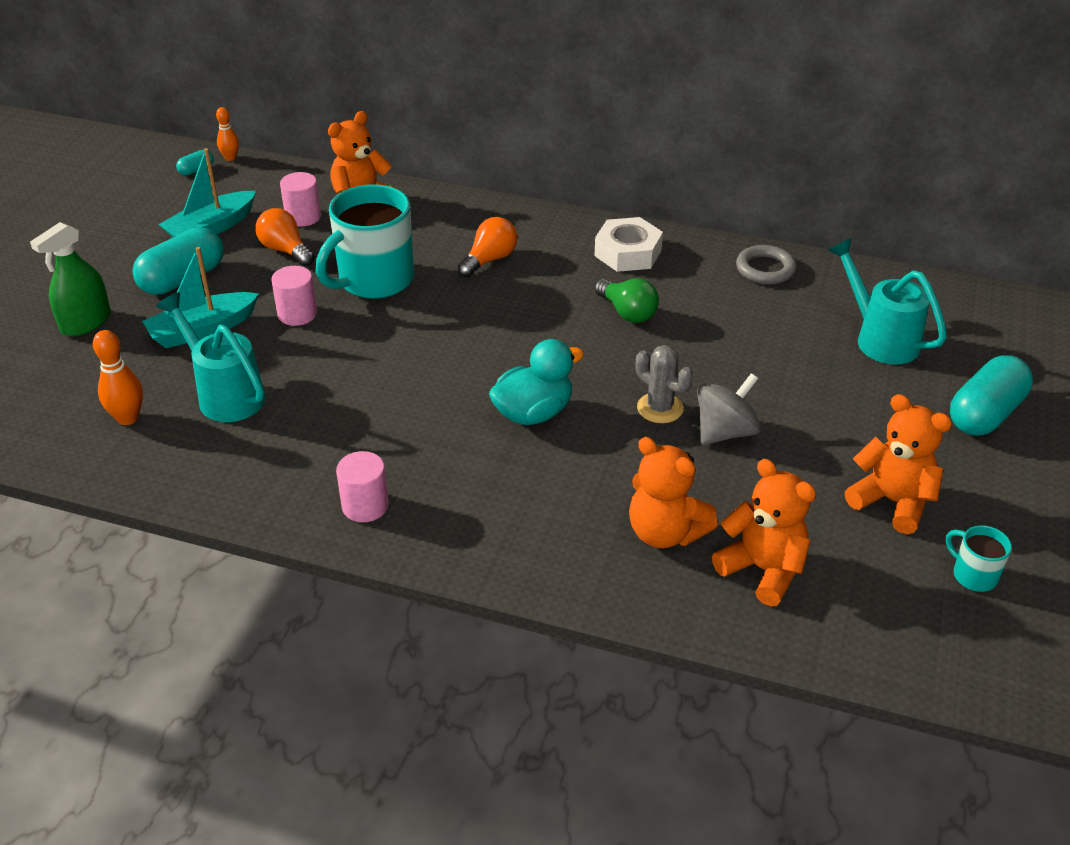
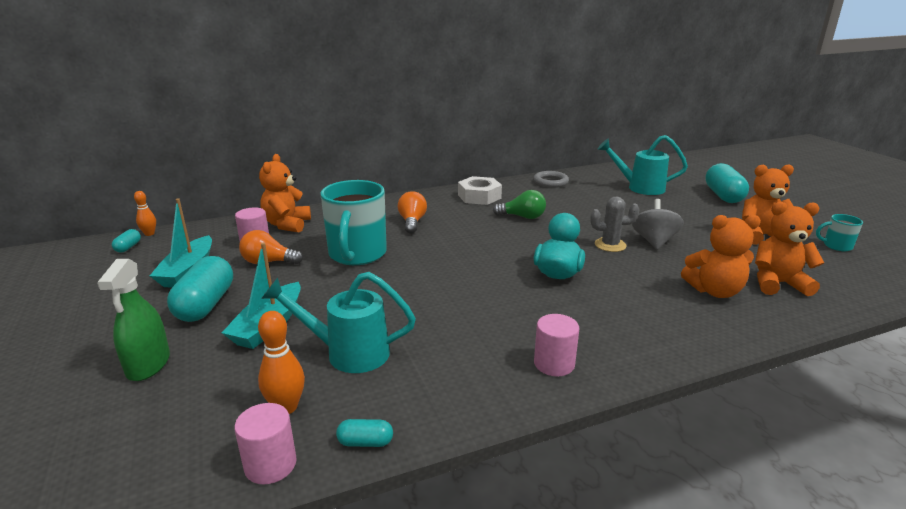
camera: 40 degrees left, 15 degrees down
pink cylinder [271,266,317,326] -> pink cylinder moved to [234,403,297,485]
none -> turquoise capsule [336,419,393,447]

